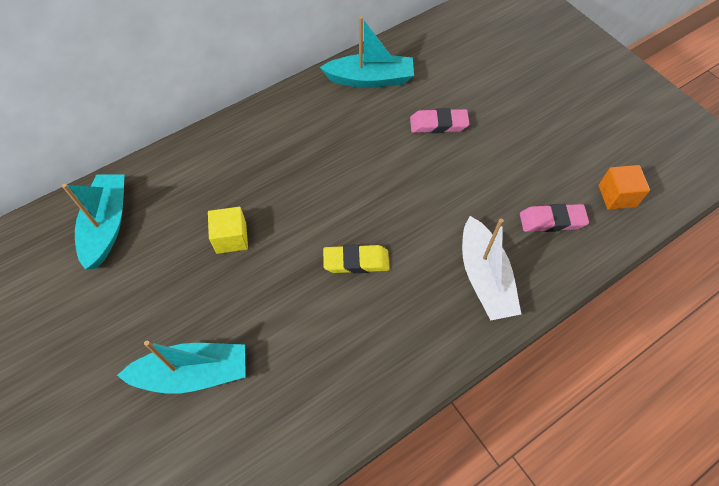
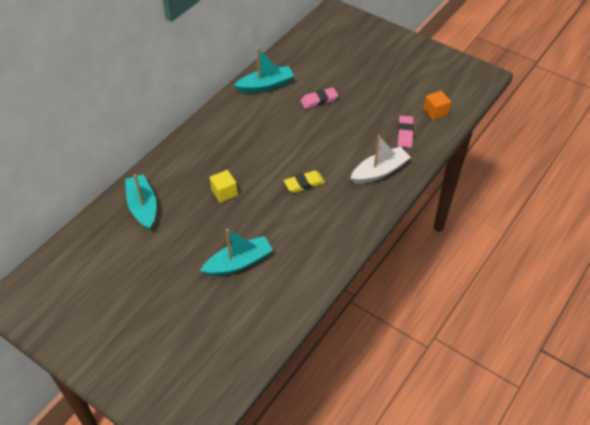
camera: 20 degrees left, 10 degrees down
white boat [462,216,521,320] -> white boat turned 90 degrees counterclockwise [350,135,411,184]
pink eraser [520,204,589,232] -> pink eraser turned 60 degrees counterclockwise [397,116,414,148]

